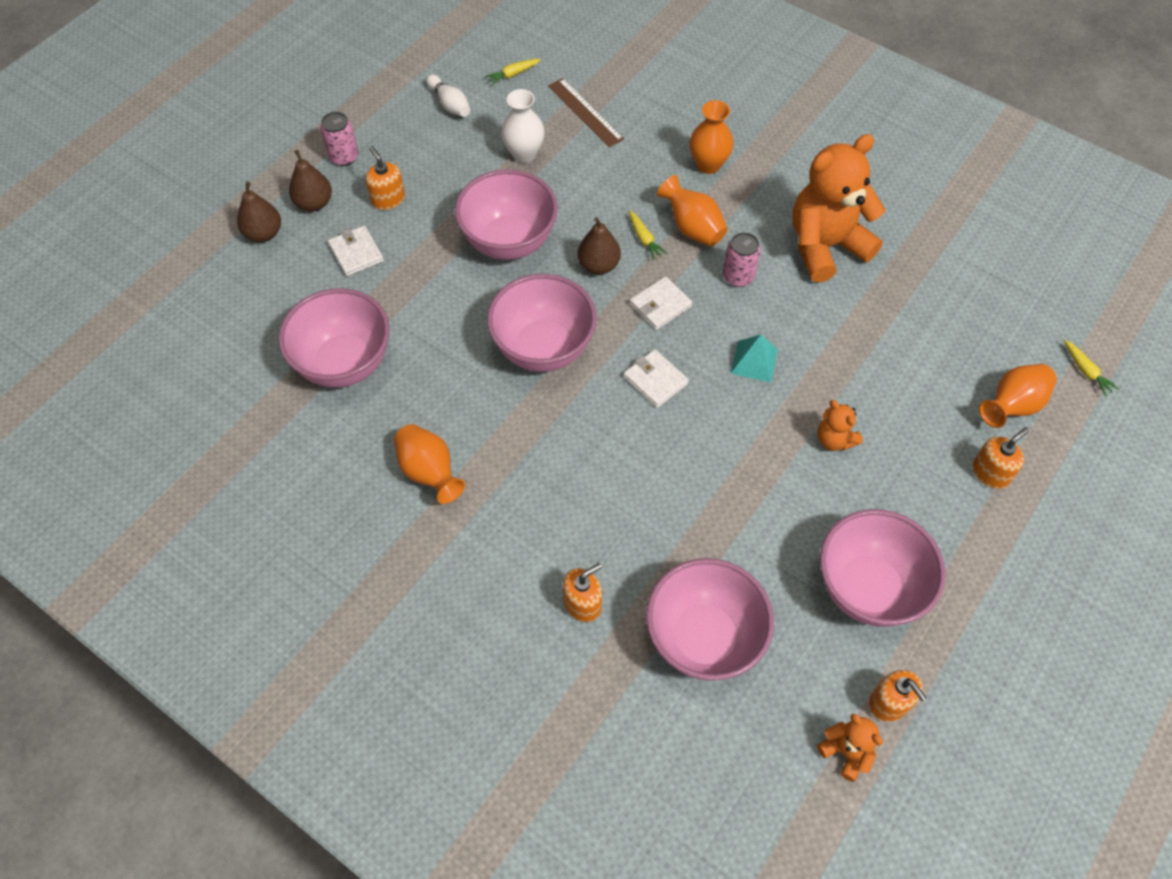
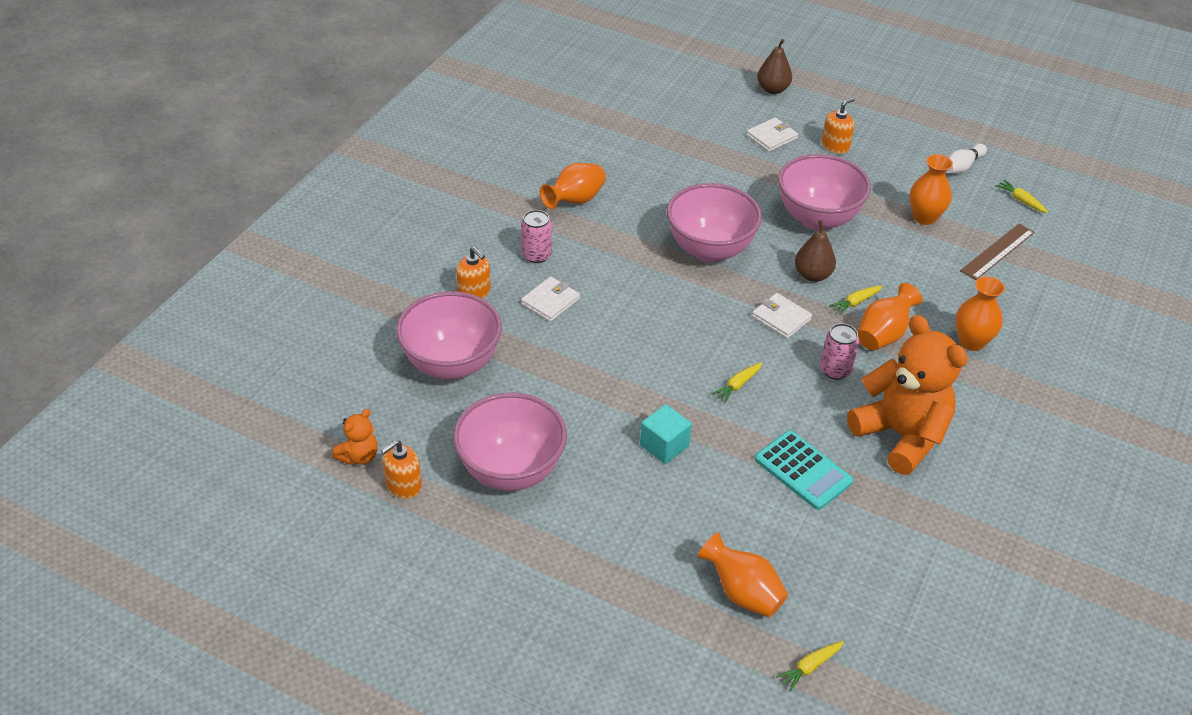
camera: 80 degrees right, 15 degrees down
pink bowl [278,288,390,388] -> none
brown pear [289,150,332,211] -> none
pink can [320,112,358,166] -> pink can moved to [521,210,552,263]
white vase [501,89,545,163] -> orange vase [910,154,953,225]
white wallet [624,349,689,408] -> white wallet moved to [521,276,580,322]
turquoise pyramid [731,335,778,382] -> yellow carrot [712,362,762,403]
orange teddy bear [818,400,863,451] -> turquoise cube [640,404,692,464]
orange soap dispenser [973,427,1029,489] -> none
none -> turquoise calculator [755,430,854,510]

